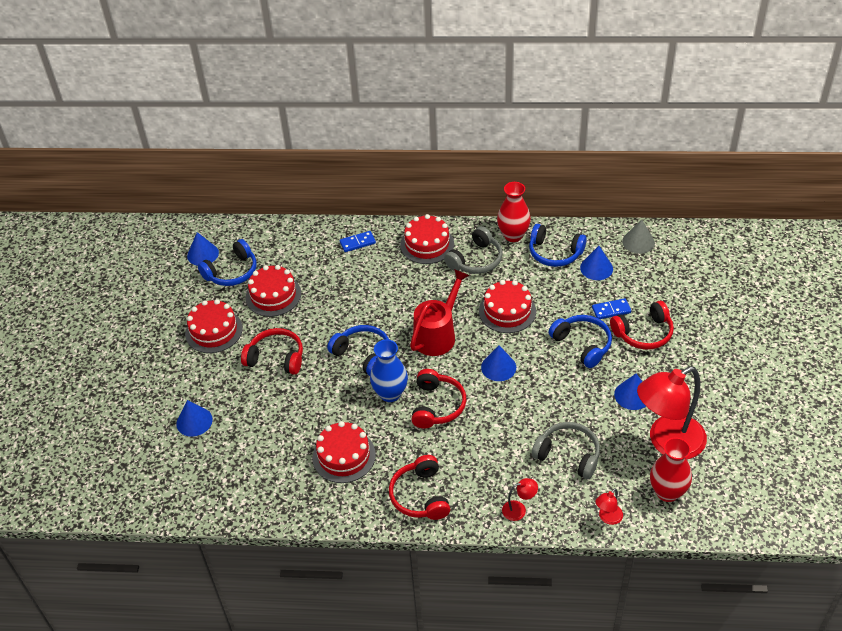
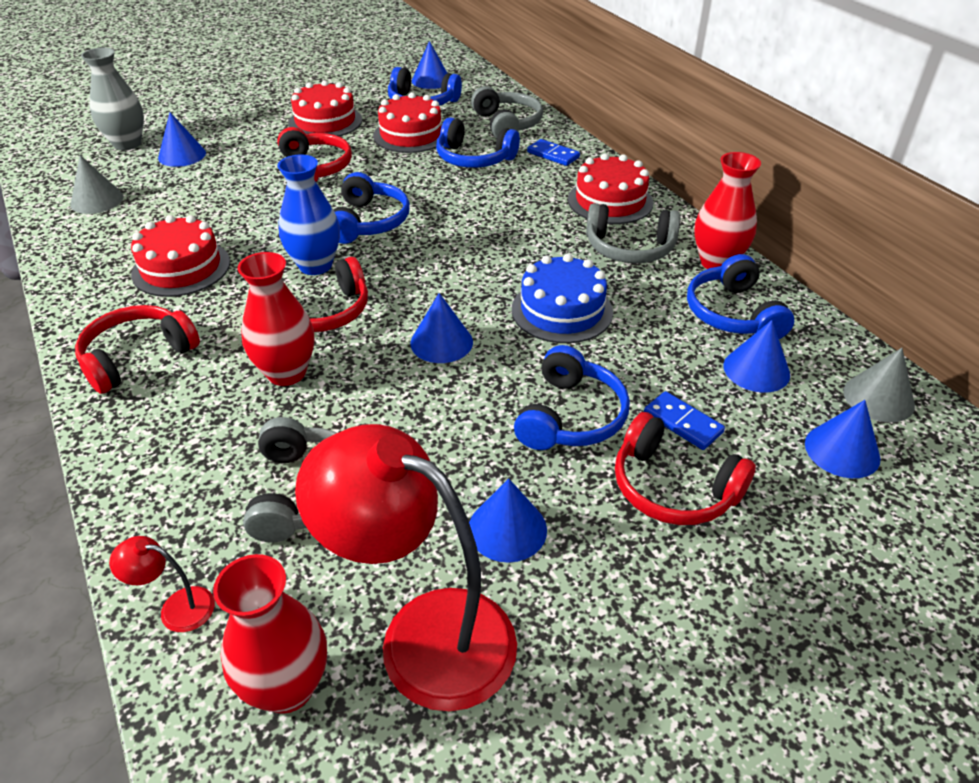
camera: 55 degrees right, 5 degrees down
red watering can [410,269,470,356] -> none
red cake [479,280,536,333] -> blue cake [512,254,613,343]
red lamp [502,478,538,521] -> none
none -> grey cone [70,155,124,214]
none -> grey vase [81,48,144,150]
none -> red vase [238,252,314,386]
none -> blue headphones [436,117,520,168]
none -> grey headphones [471,86,543,138]
none -> blue cone [805,400,881,478]

